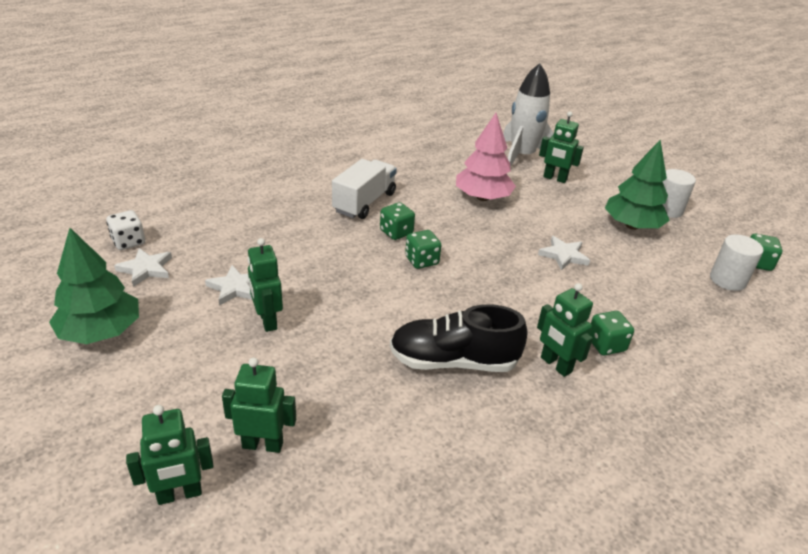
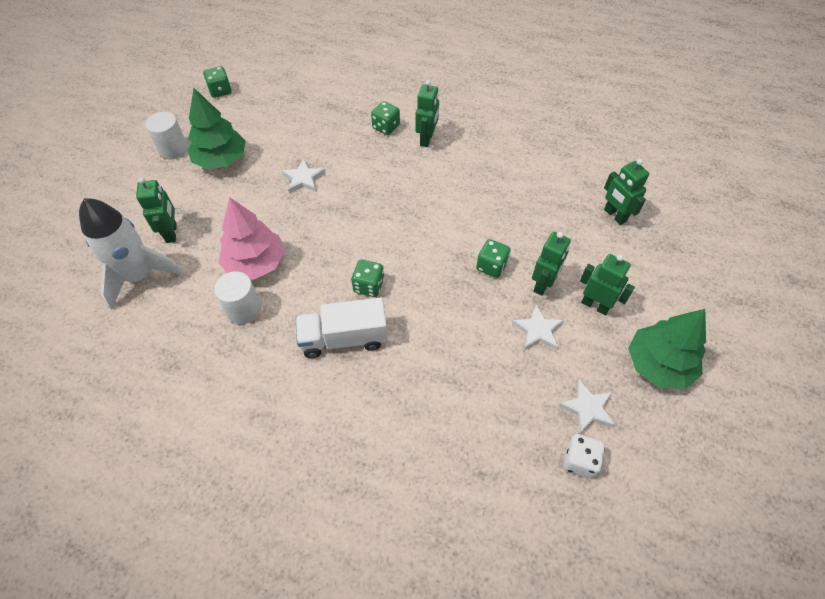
camera: 125 degrees left, 20 degrees up
green robot [126,405,214,505] -> green robot moved to [580,254,635,315]
black shoe [390,304,527,372] -> none
green dice [405,230,441,269] -> green dice moved to [476,239,511,278]
white cylinder [710,235,764,291] -> white cylinder moved to [214,271,261,324]

